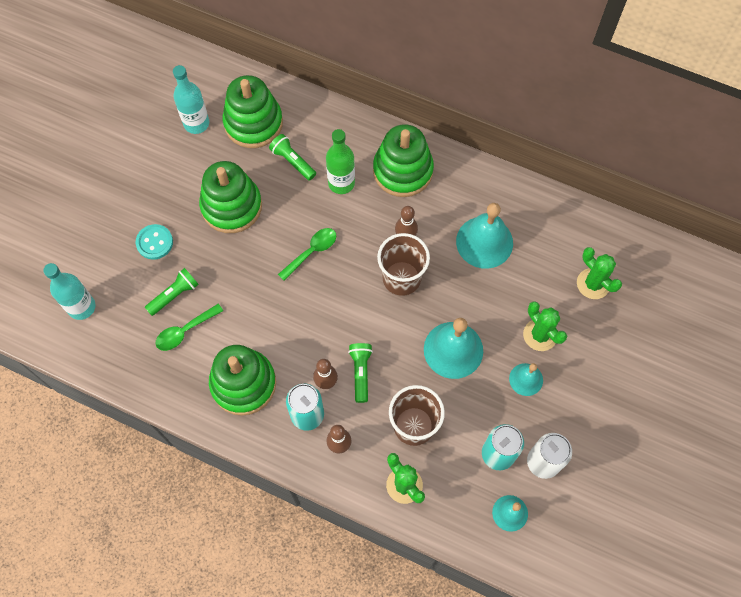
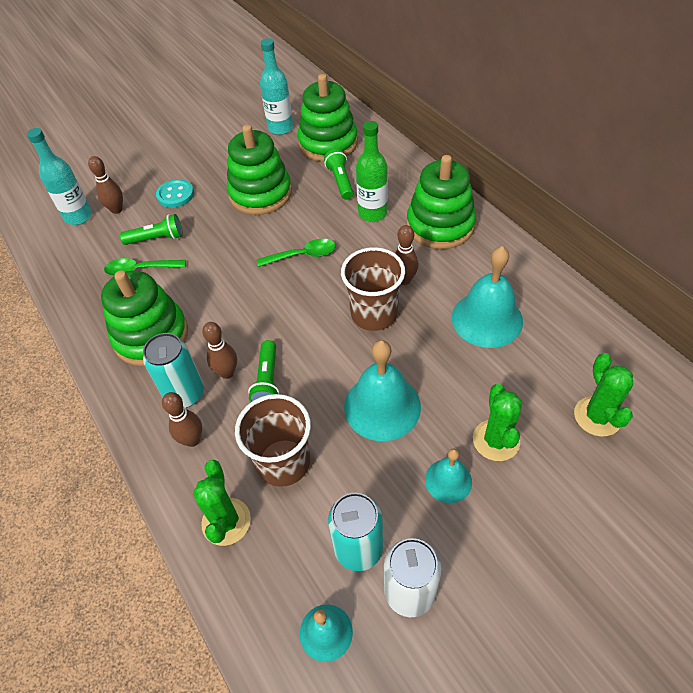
camera: 35 degrees right, 15 degrees down
green flashlight [348,343,373,403] -> green flashlight turned 150 degrees clockwise [248,340,279,402]
none -> brown bowling pin [88,156,123,214]

